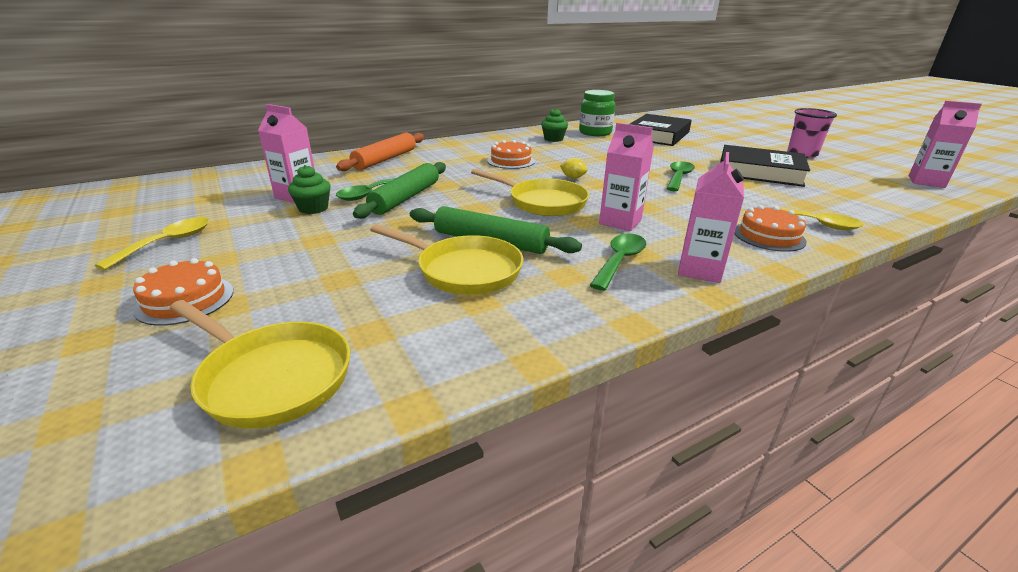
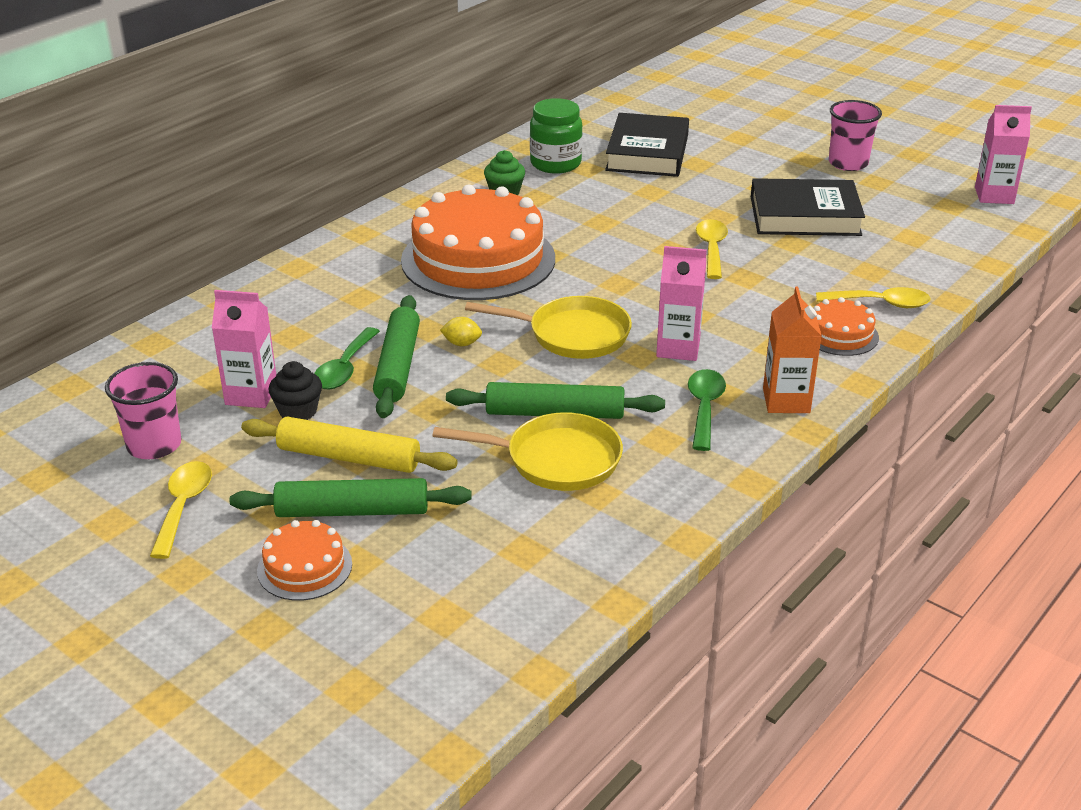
camera: 20 degrees left, 5 degrees up
yellow pan [170,300,351,429] -> none
green cupcake [288,165,331,214] -> black cupcake [269,361,322,420]
orange rolling pin [336,133,424,171] -> none
orange cake [487,140,535,169] -> orange cake [401,185,555,300], size x2.22
yellow lemon [560,158,587,178] -> yellow lemon moved to [440,317,482,346]
green spoon [667,161,695,191] -> yellow spoon [696,219,728,279]
pink carton [678,152,744,283] -> orange carton [763,286,822,413]
none -> pink cup [105,362,181,459]
none -> green rolling pin [230,478,472,517]
none -> yellow rolling pin [241,417,458,473]

